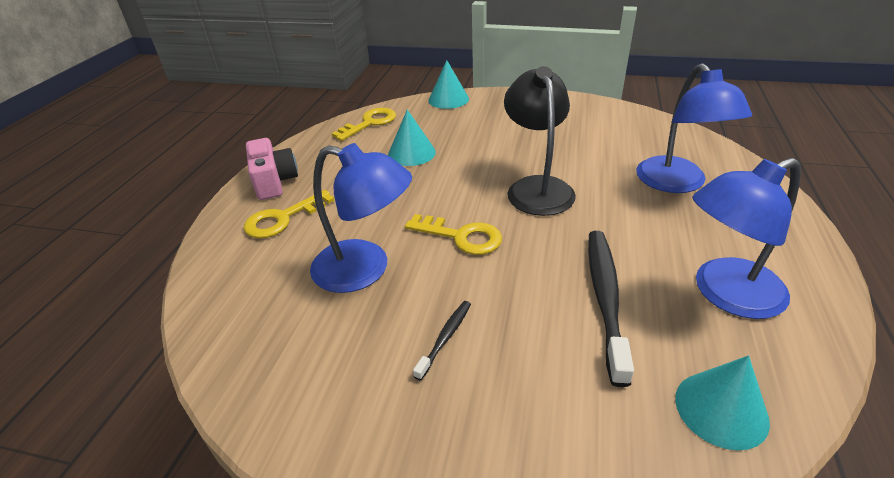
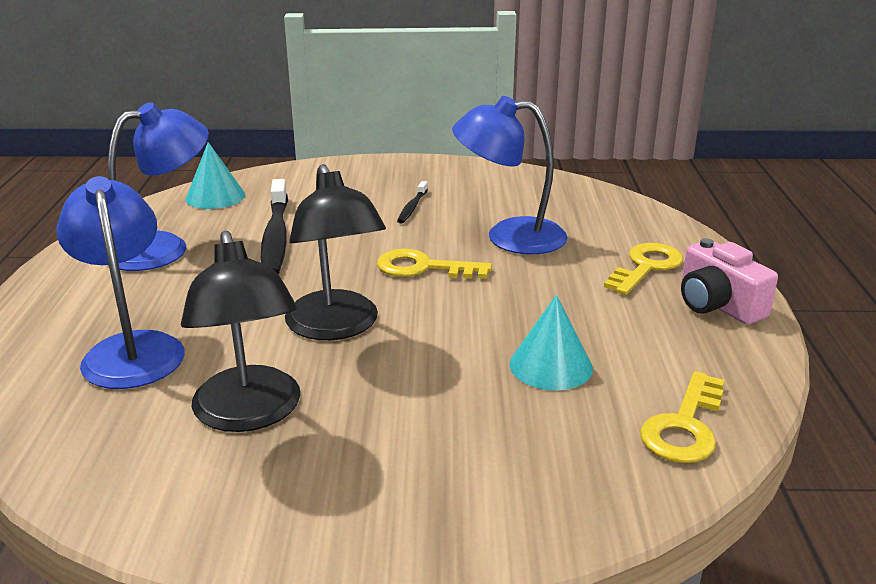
camera: 165 degrees right, 10 degrees down
turquoise cone [428,60,469,109] -> none
none -> black lamp [181,231,300,432]

